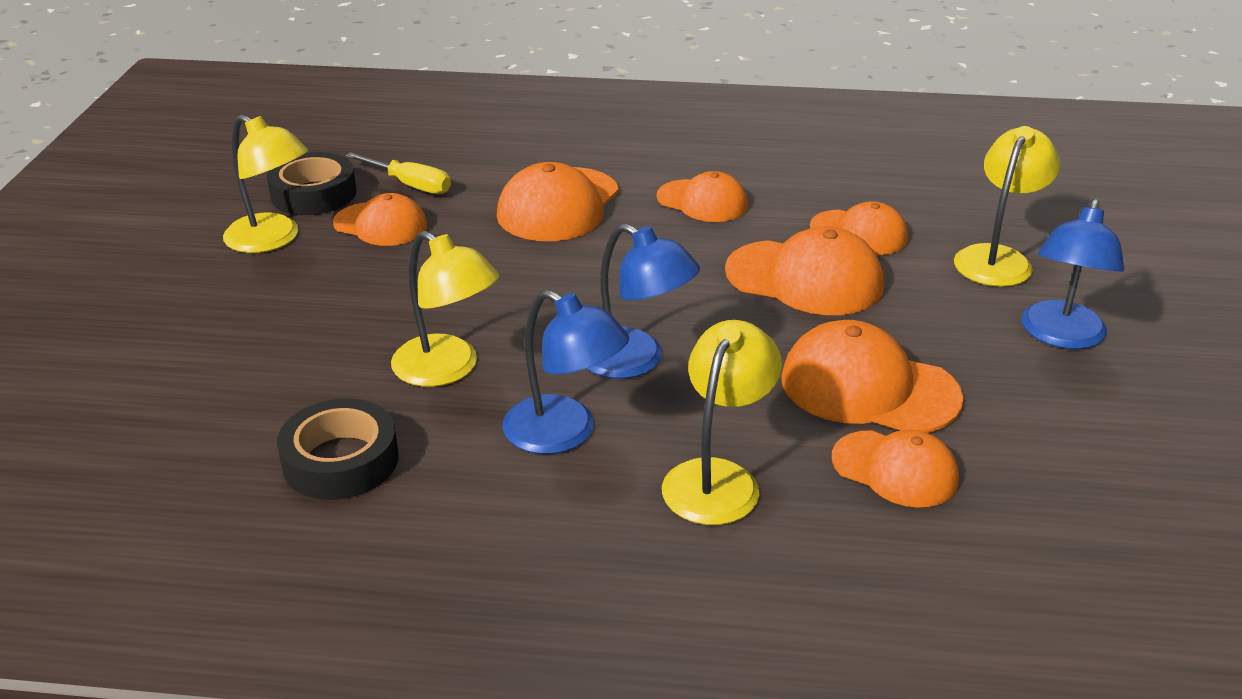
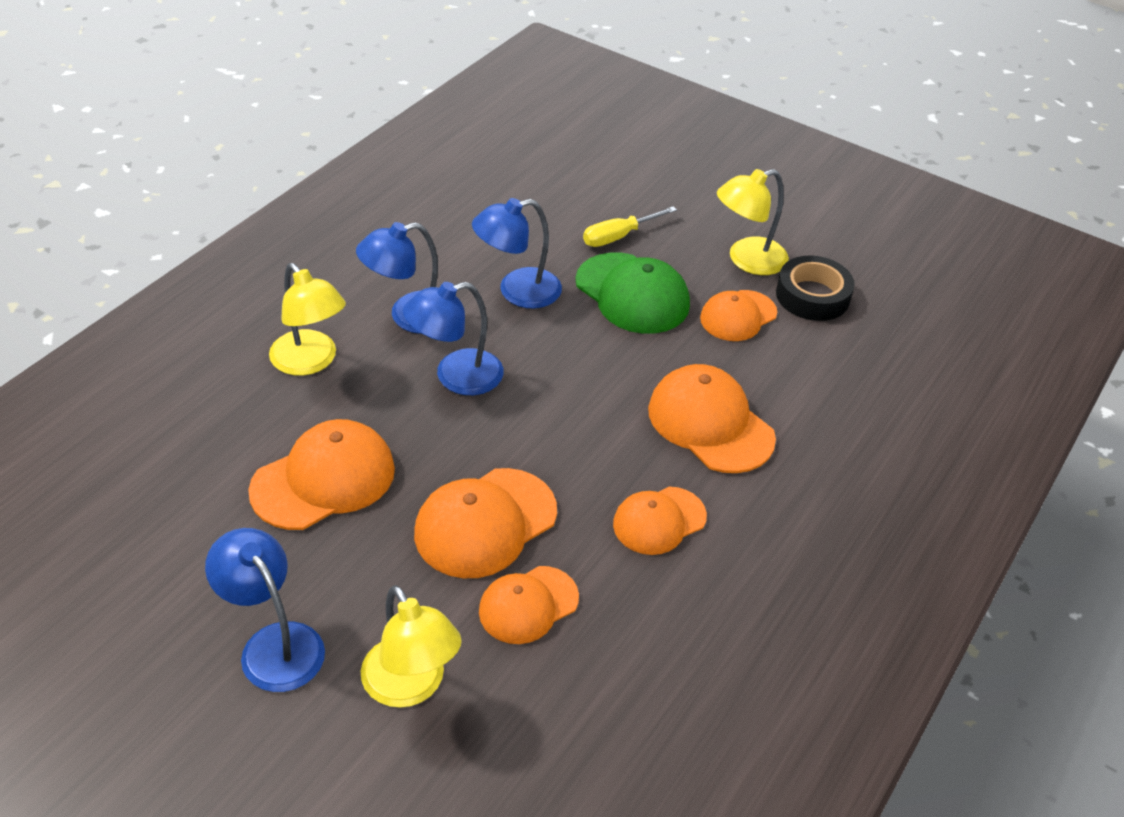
camera: 115 degrees right, 10 degrees up
black tape [277,399,398,500] -> none
yellow screwdriver [345,152,451,194] -> yellow screwdriver moved to [583,206,677,247]
yellow lamp [391,231,499,387] -> blue lamp [472,198,562,308]
orange cap [832,430,959,508] -> none
none -> green cap [575,252,690,334]

